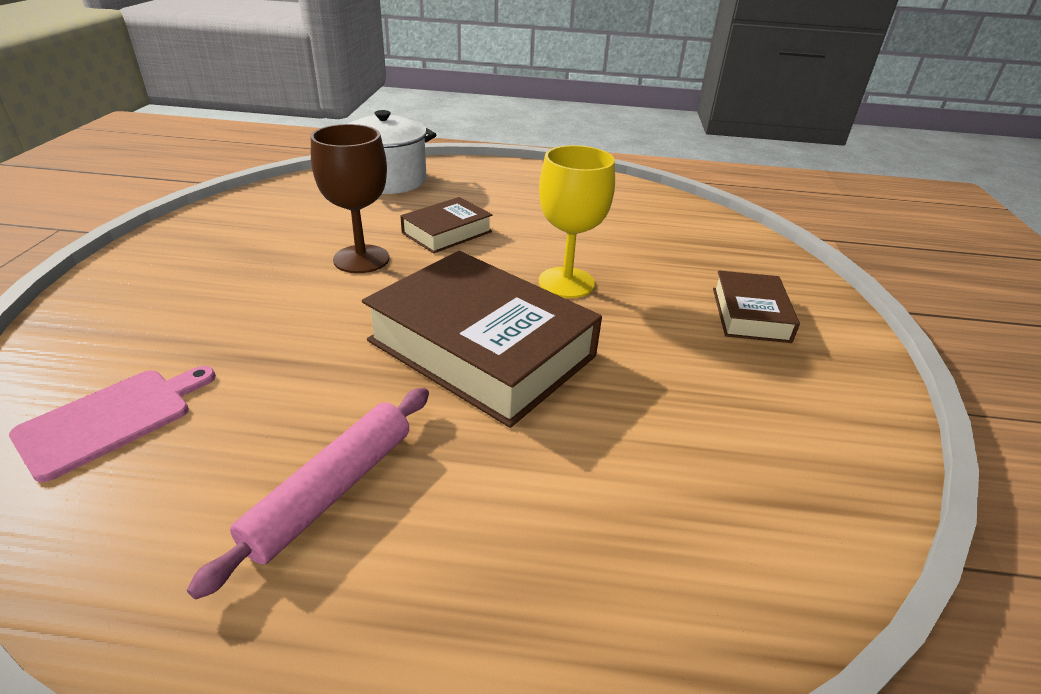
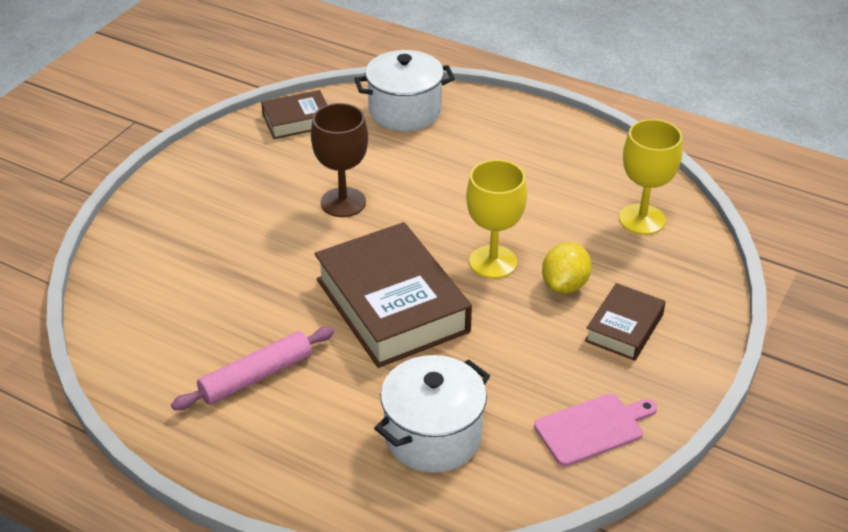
camera: 25 degrees right, 5 degrees up
pink cutting board [9,366,216,482] -> pink cutting board moved to [534,394,657,467]
brown book [400,197,492,253] -> brown book moved to [261,90,327,139]
none -> white pot [374,355,490,473]
none -> yellow lemon [542,242,591,294]
none -> yellow goblet [619,119,683,235]

